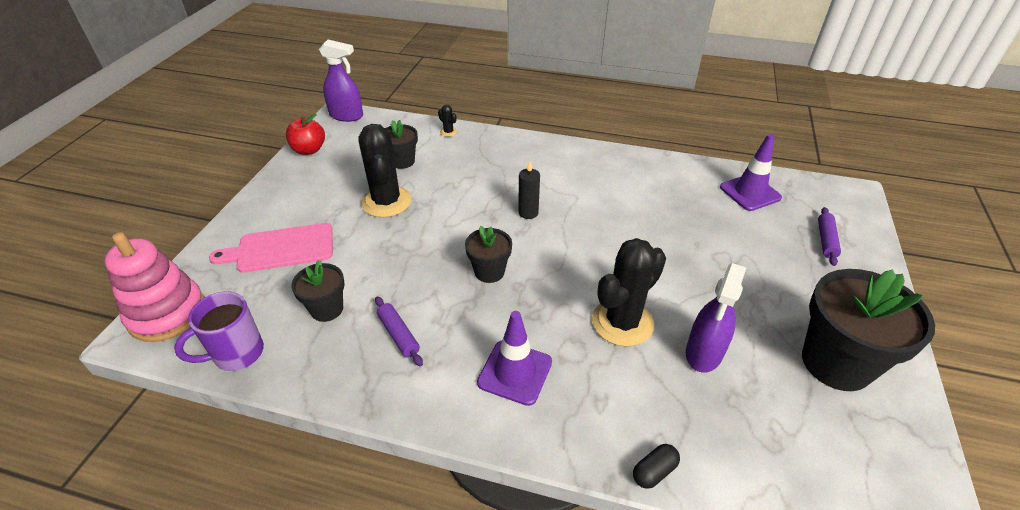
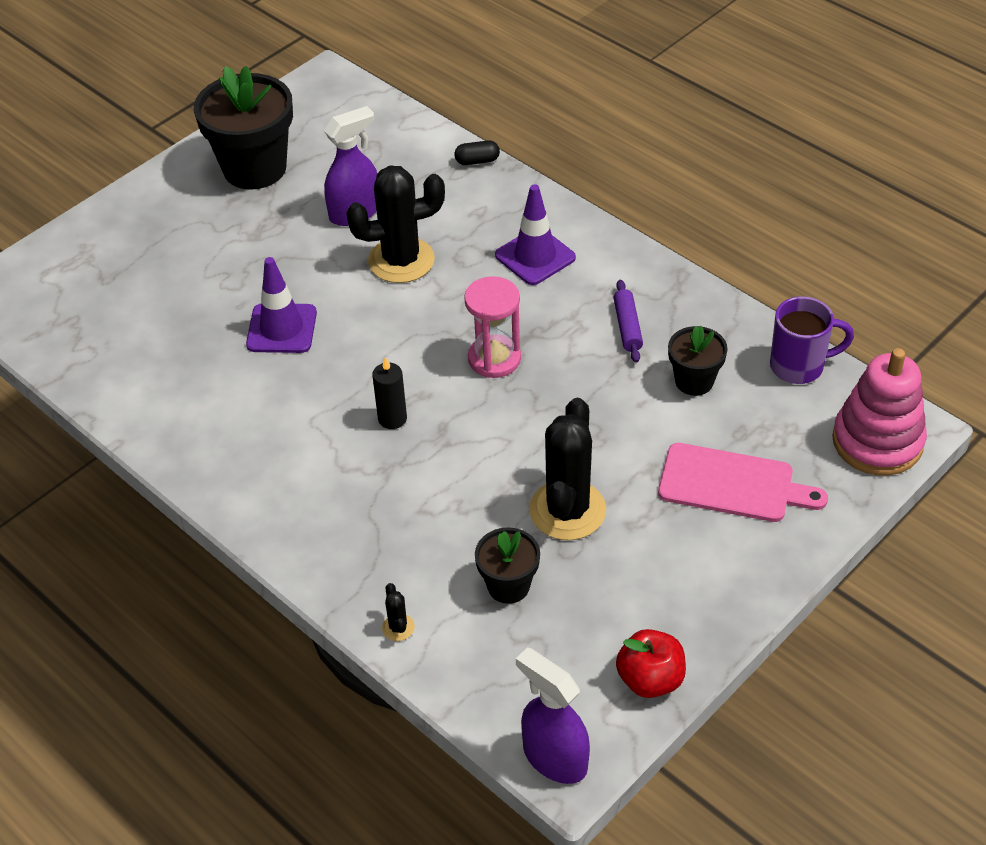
camera: 150 degrees left, 5 degrees up
black flower pot [465,226,512,283] -> pink hourglass [464,276,521,378]
purple traffic cone [720,134,782,211] -> purple traffic cone moved to [246,257,317,353]
purple rolling pin [818,207,841,266] -> none

